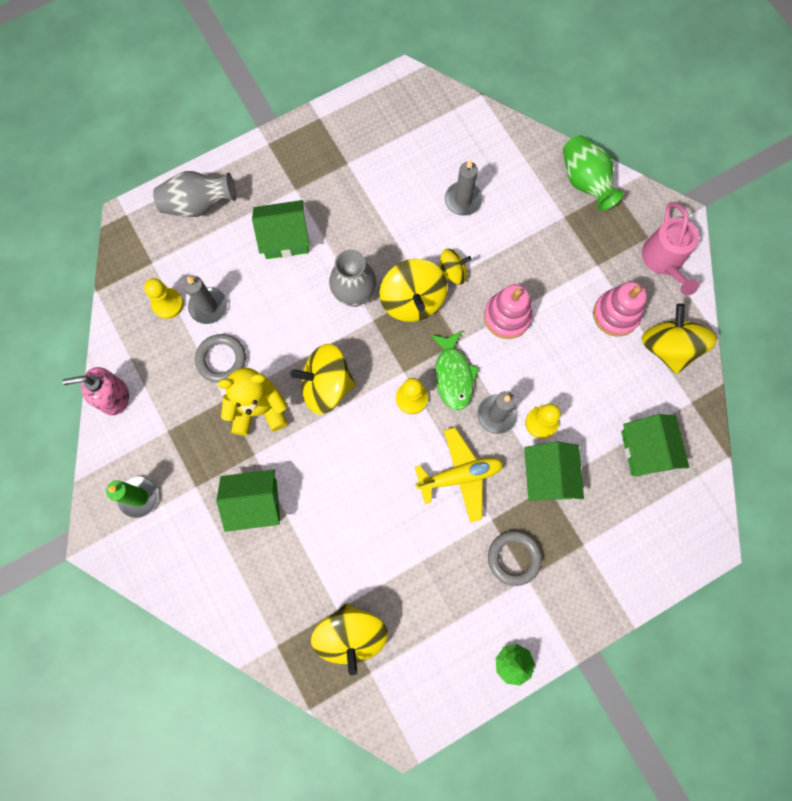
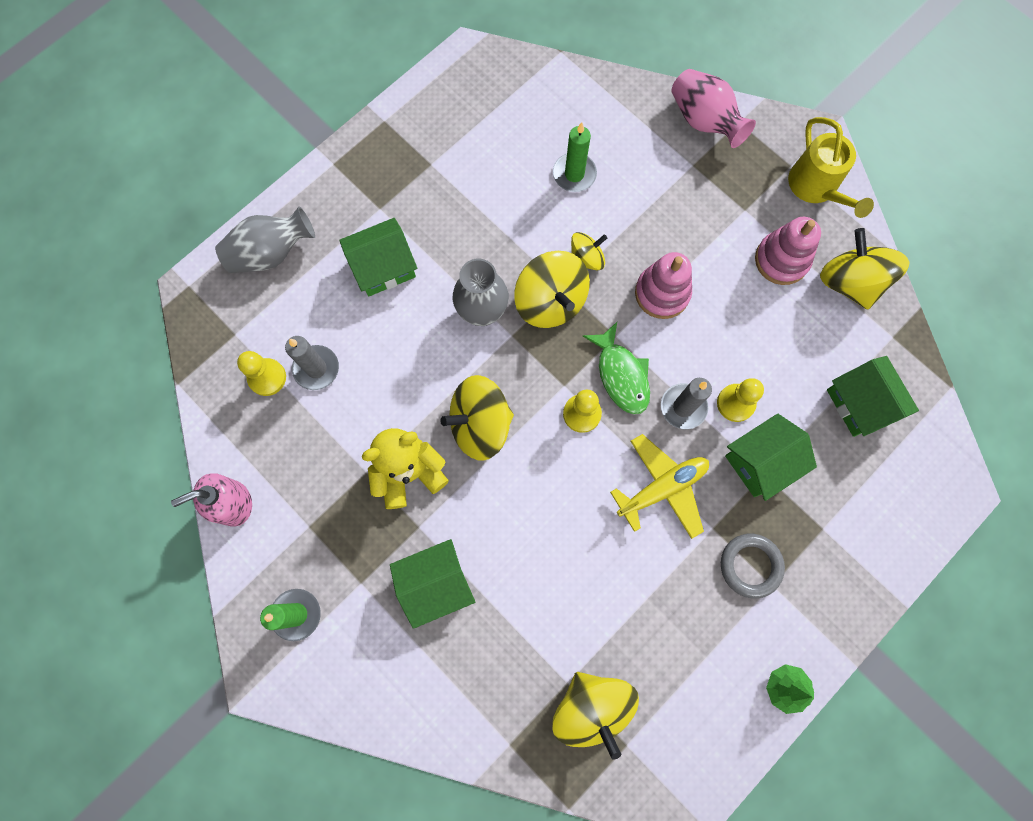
camera: 15 degrees left, 0 degrees up
grey ring [195,334,246,383] -> none
grey candle [445,159,482,216] -> green candle [553,122,597,192]
green house [524,441,584,501] -> green house turned 75 degrees clockwise [725,414,817,501]
green vase [563,135,624,211] -> pink vase [671,69,756,148]
pink watering can [642,202,699,295] -> yellow watering can [788,117,874,218]

